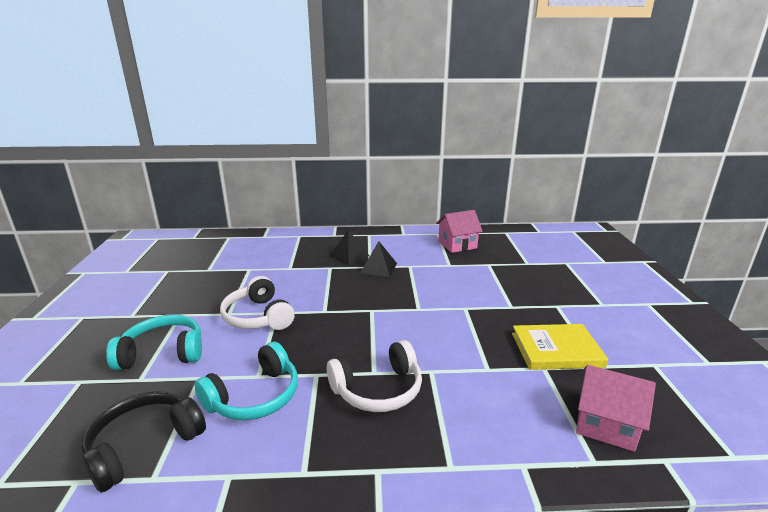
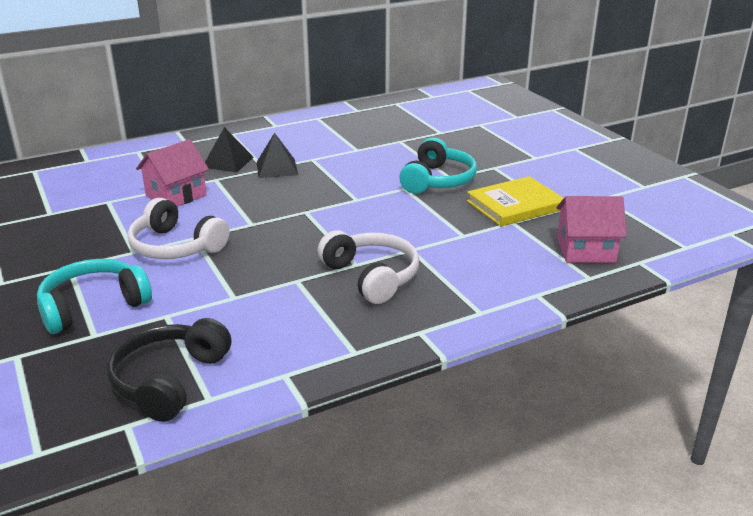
camera: 25 degrees left, 5 degrees up
turquoise headphones [195,342,298,420] -> turquoise headphones moved to [399,138,477,194]
white headphones [327,340,422,412] -> white headphones turned 75 degrees counterclockwise [318,230,419,304]
pink house [436,210,483,253] -> pink house moved to [136,139,209,207]

